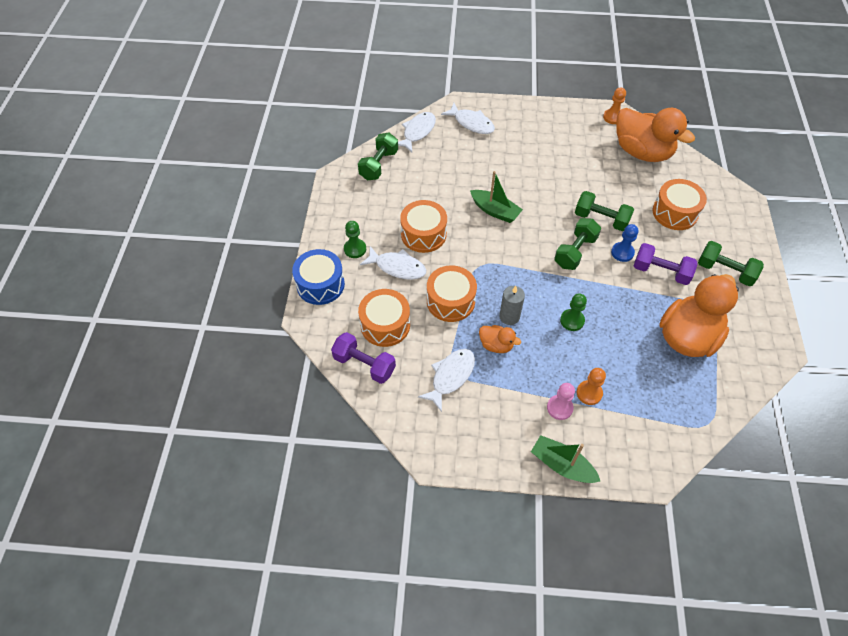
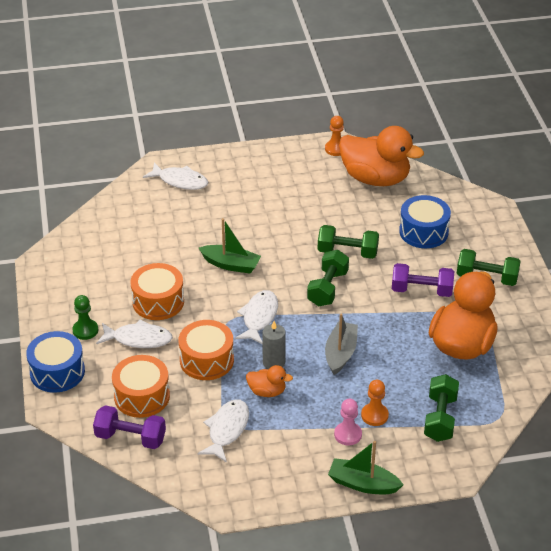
camera: 15 degrees left, 15 degrees down
green dumbbell [358,133,398,180] -> green dumbbell moved to [424,374,459,442]
white fish [398,112,436,152] -> white fish moved to [235,290,278,344]
green pawn [560,293,587,331] -> grey boat [325,313,358,375]
blue pawn [611,224,638,262] -> none
orange drum [653,179,707,230] -> blue drum [399,195,451,248]

